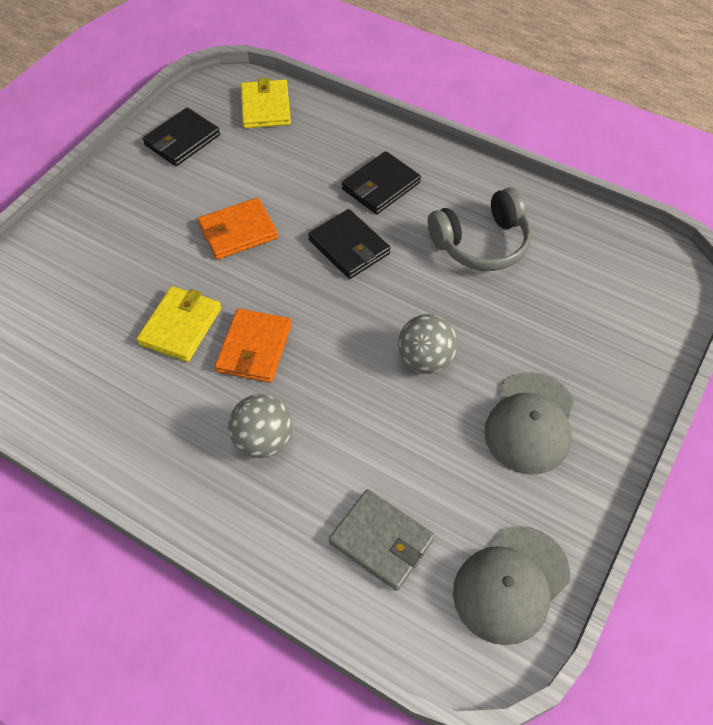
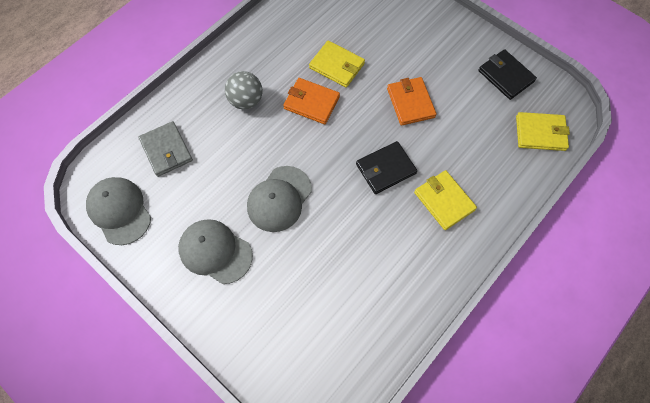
camera: 100 degrees right, 10 degrees up
grey wallet [329,489,435,591] -> grey wallet turned 75 degrees counterclockwise [139,121,193,177]
black wallet [342,151,421,214] -> yellow wallet [414,170,477,230]
grey ball [398,314,458,374] -> grey cap [247,166,312,232]
grey headphones [428,187,532,271] -> none

